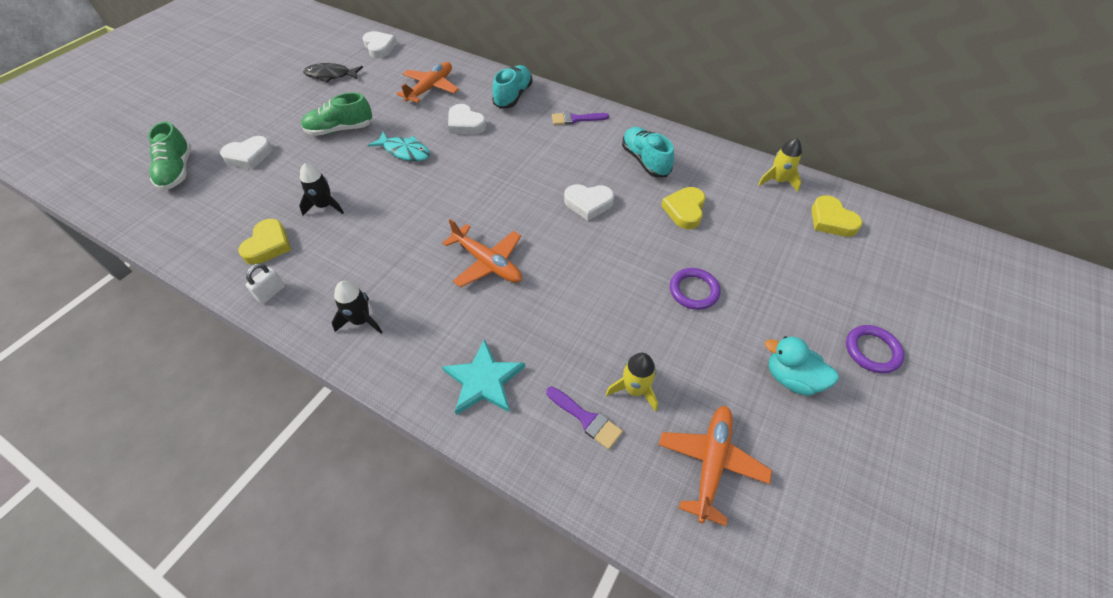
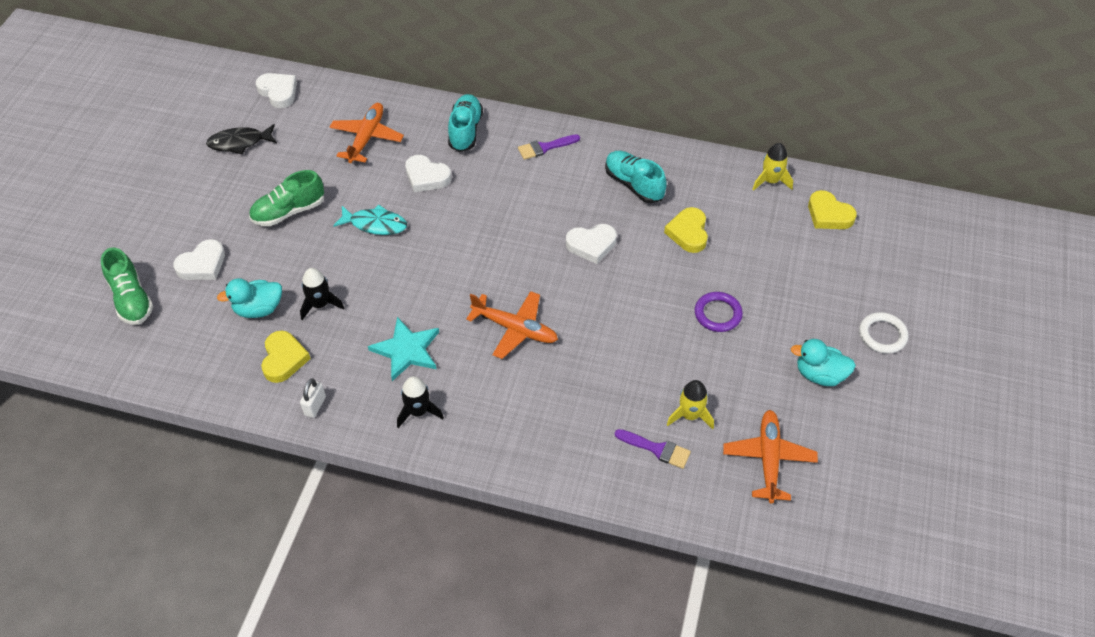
camera: 15 degrees left, 0 degrees up
turquoise star [442,339,525,415] -> turquoise star moved to [368,317,439,381]
purple ring [846,325,905,373] -> white ring [859,312,908,354]
none -> turquoise duck [217,278,282,318]

